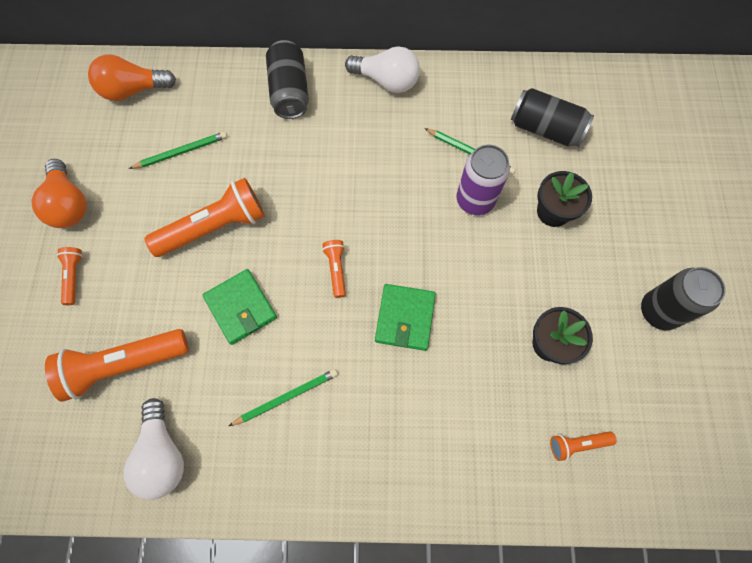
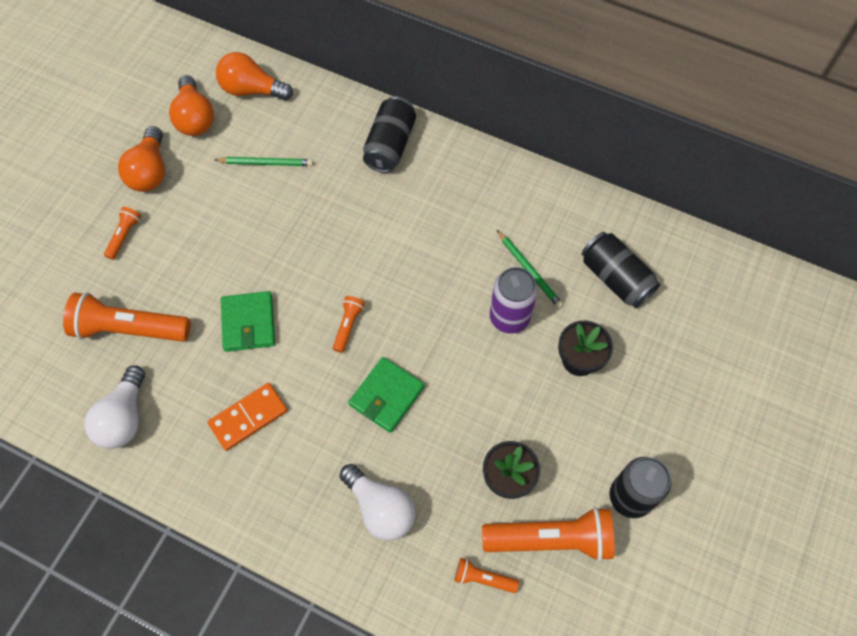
camera: 25 degrees right, 5 degrees down
orange flashlight [145,178,265,257] -> orange flashlight moved to [482,507,615,562]
green pencil [229,369,338,426] -> orange domino [208,383,287,451]
white light bulb [345,46,420,93] -> white light bulb moved to [339,464,416,541]
none -> orange light bulb [169,75,214,136]

